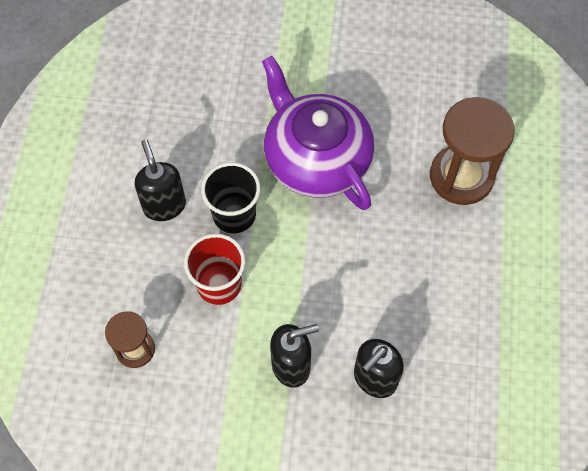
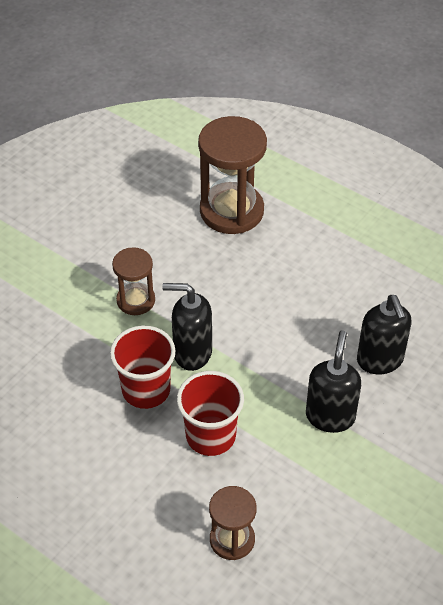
camera: 60 degrees left, 15 degrees down
black soap dispenser [134,139,186,221] -> black soap dispenser moved to [162,283,212,371]
black cup [201,162,260,233] -> red cup [110,326,176,409]
purple teapot [262,56,374,210] -> brown hourglass [112,247,155,315]

